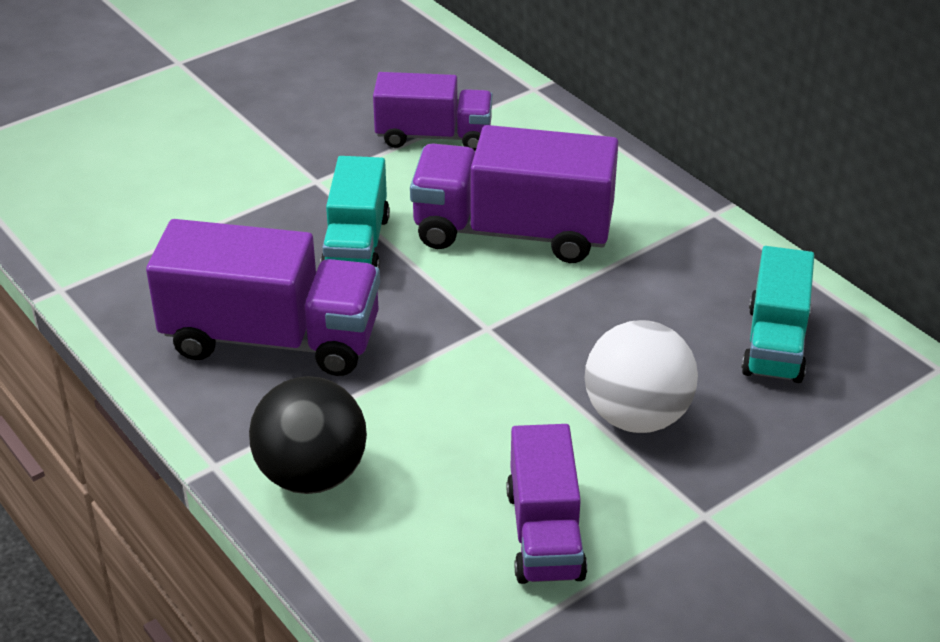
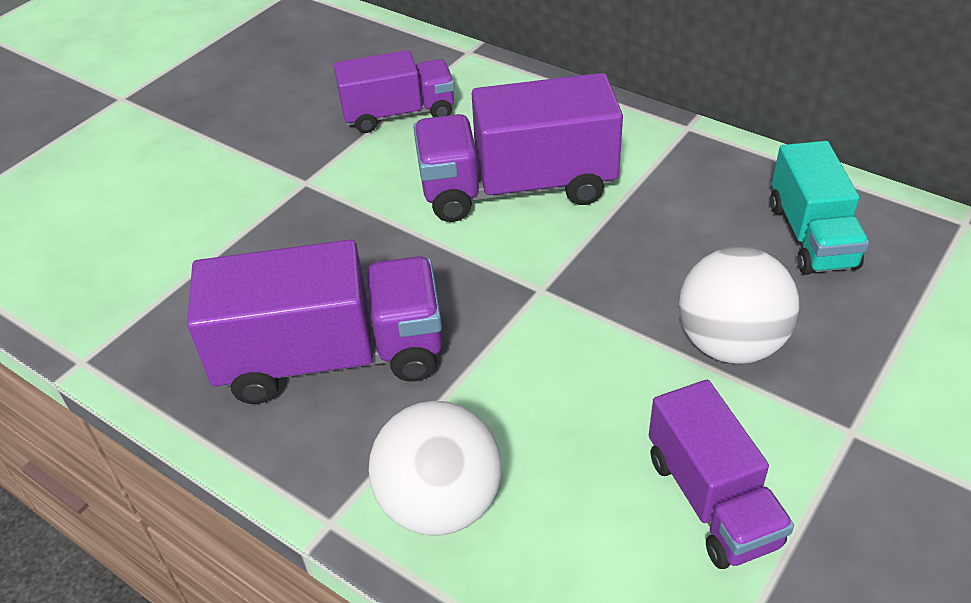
camera: 15 degrees left, 5 degrees up
black ball [249,376,367,494] -> white ball [368,401,502,536]
turquoise truck [320,156,390,269] -> none

